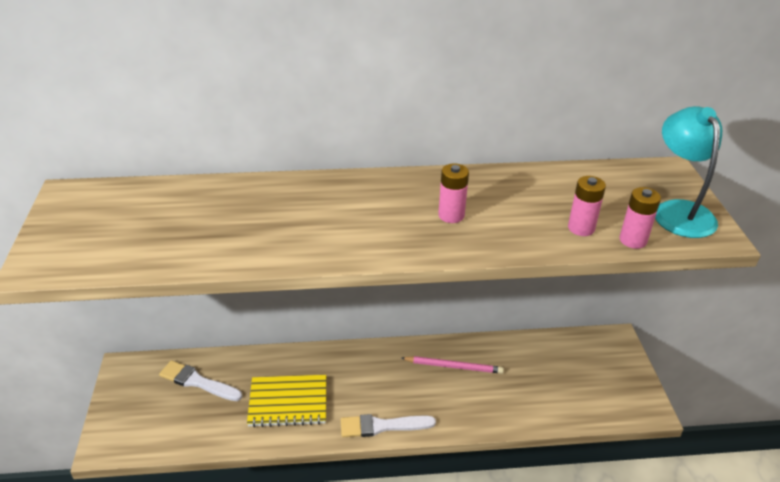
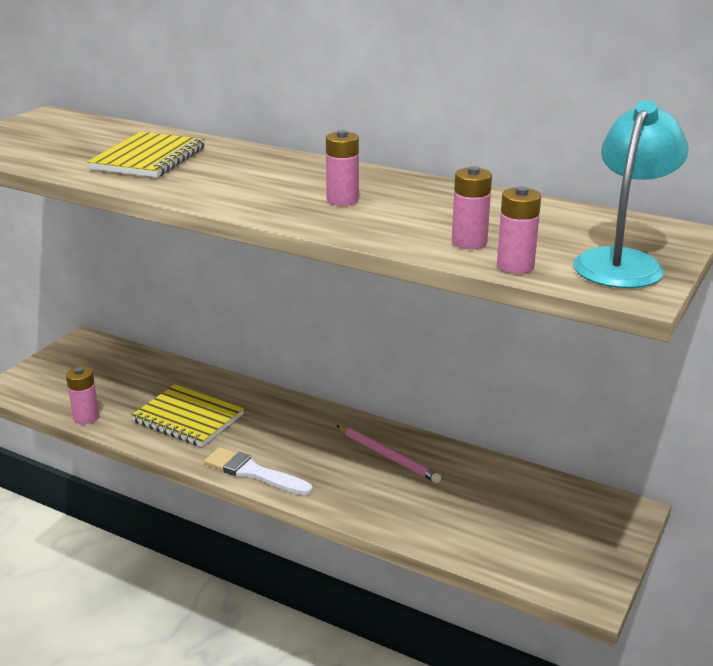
camera: 35 degrees right, 10 degrees down
white brush [159,360,242,401] -> none
none -> pink battery [66,366,99,424]
none -> yellow notebook [87,132,205,177]

